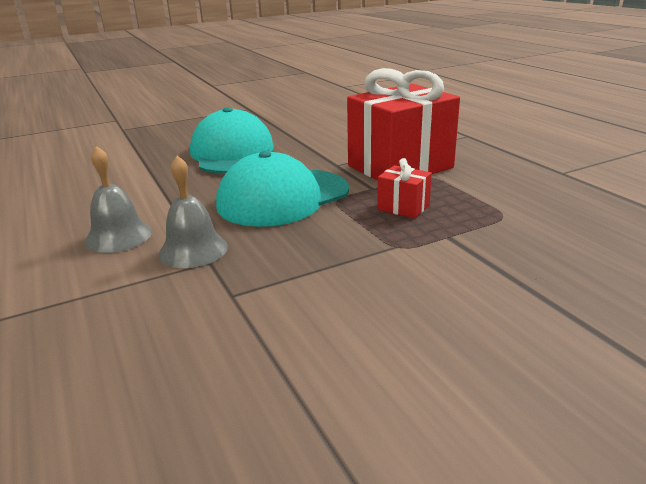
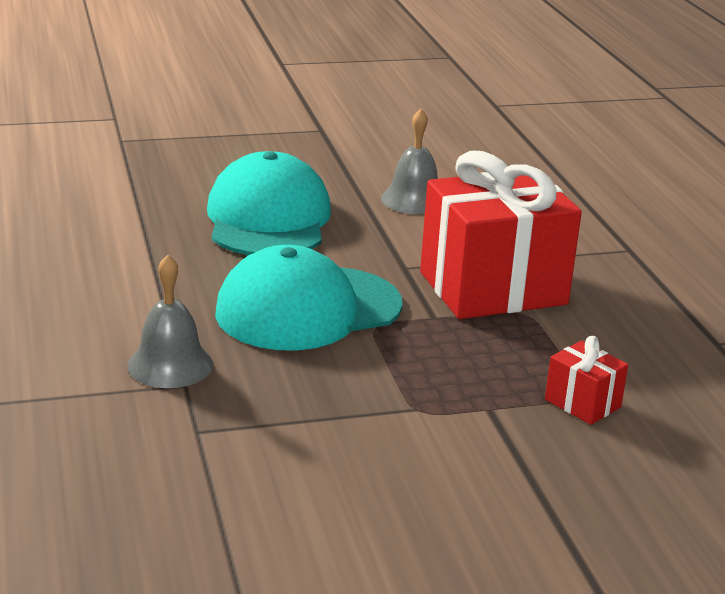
camera: 10 degrees right, 0 degrees up
grey bell [85,146,152,253] -> grey bell moved to [381,109,438,214]
red gift [377,158,432,219] -> red gift moved to [545,336,628,425]

